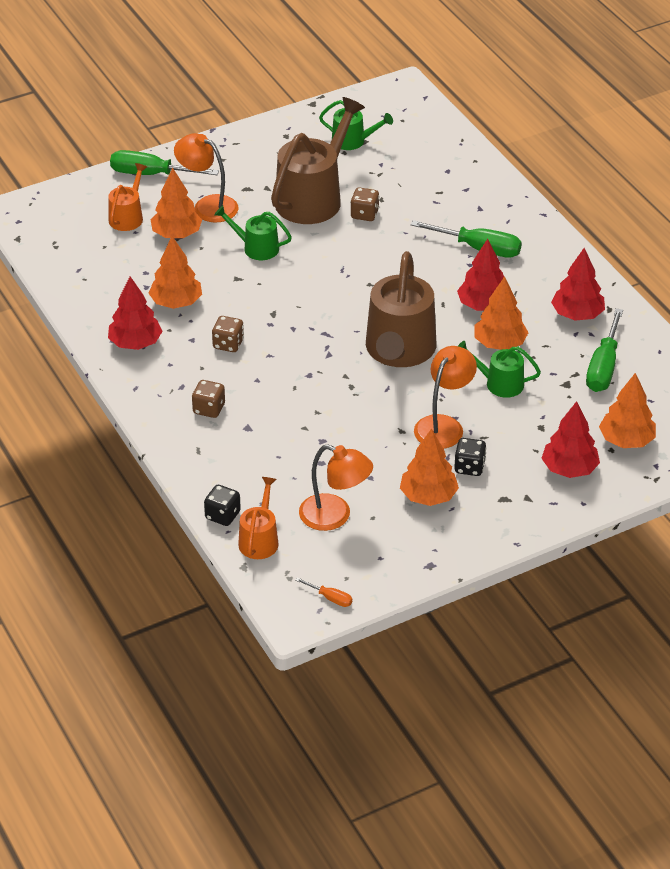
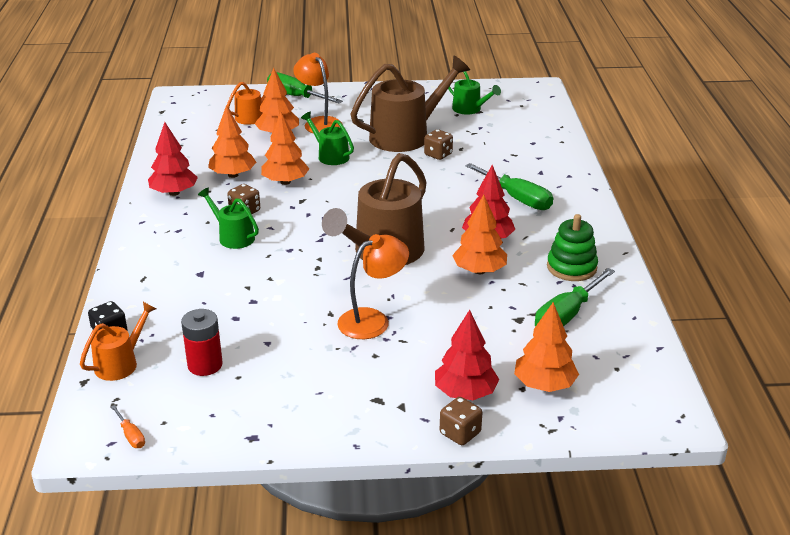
camera: 25 degrees right, 10 degrees down
brown dice [192,380,225,418] -> brown dice moved to [440,397,482,445]
orange lamp [299,444,373,531] -> red battery [181,309,223,376]
orange tree [400,428,459,506] -> orange tree moved to [261,112,309,185]
black dice [454,438,487,476] -> none
green watering can [458,341,541,398] -> green watering can moved to [198,187,259,249]
red tree [551,248,605,321] -> green stacking toy [547,214,598,281]

